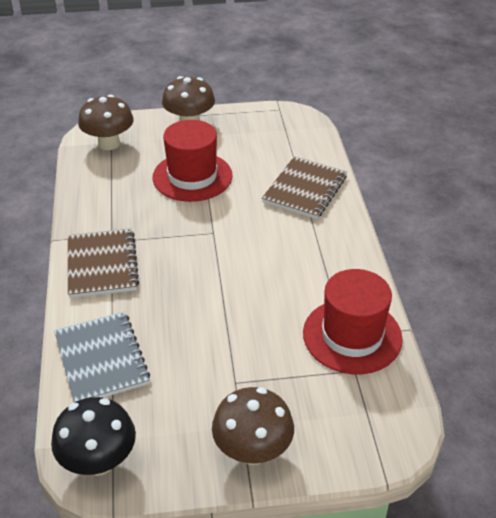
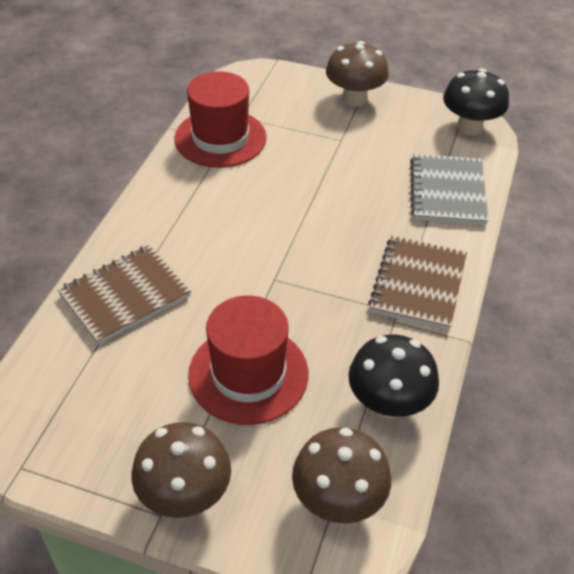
camera: 155 degrees left, 5 degrees up
none -> black mushroom [348,335,439,419]

